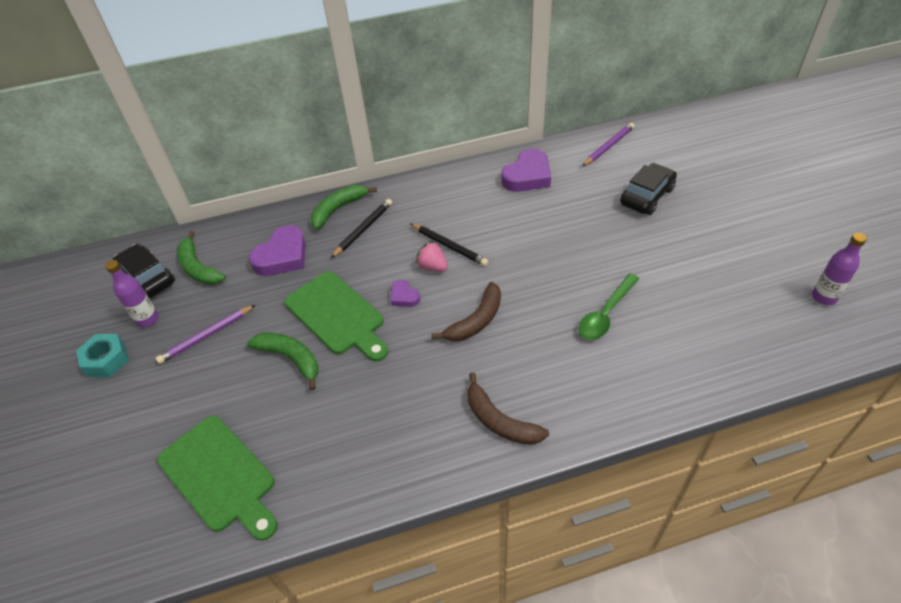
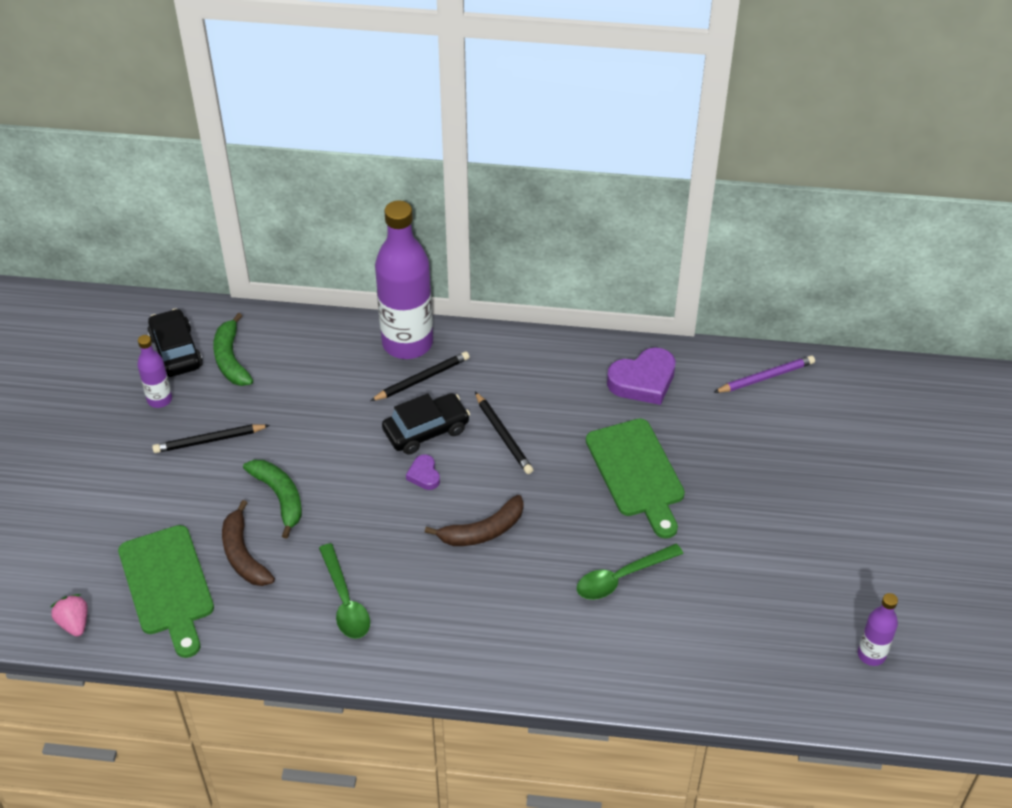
camera: 20 degrees right, 0 degrees up
turquoise nut [76,334,129,377] -> none
purple pencil [156,305,255,364] -> black pencil [152,424,270,453]
purple heart [249,226,306,276] -> none
green cutting board [284,271,388,362] -> green cutting board moved to [586,418,685,539]
green banana [311,185,377,230] -> purple bottle [375,201,433,359]
pink strawberry [416,241,448,271] -> pink strawberry moved to [50,594,88,637]
brown banana [467,372,549,445] -> brown banana moved to [222,500,275,586]
black car [620,163,677,215] -> black car moved to [382,393,470,455]
none -> green spoon [319,543,370,639]

